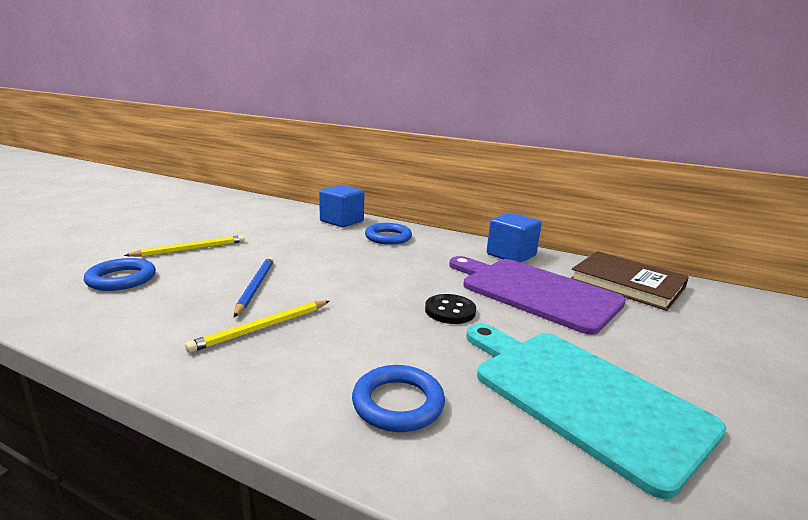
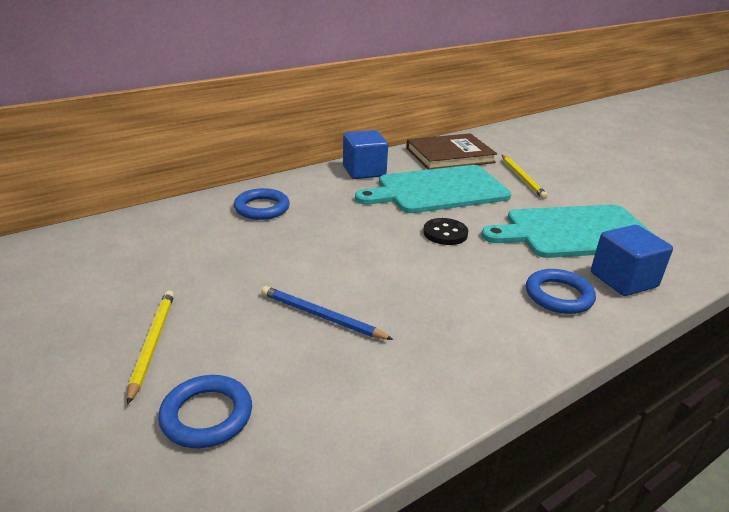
camera: 60 degrees left, 10 degrees up
yellow pencil [185,301,329,353] -> yellow pencil moved to [502,155,548,199]
blue cube [319,185,364,227] -> blue cube moved to [591,225,673,296]
purple cutting board [449,256,626,335] -> turquoise cutting board [355,165,511,213]

